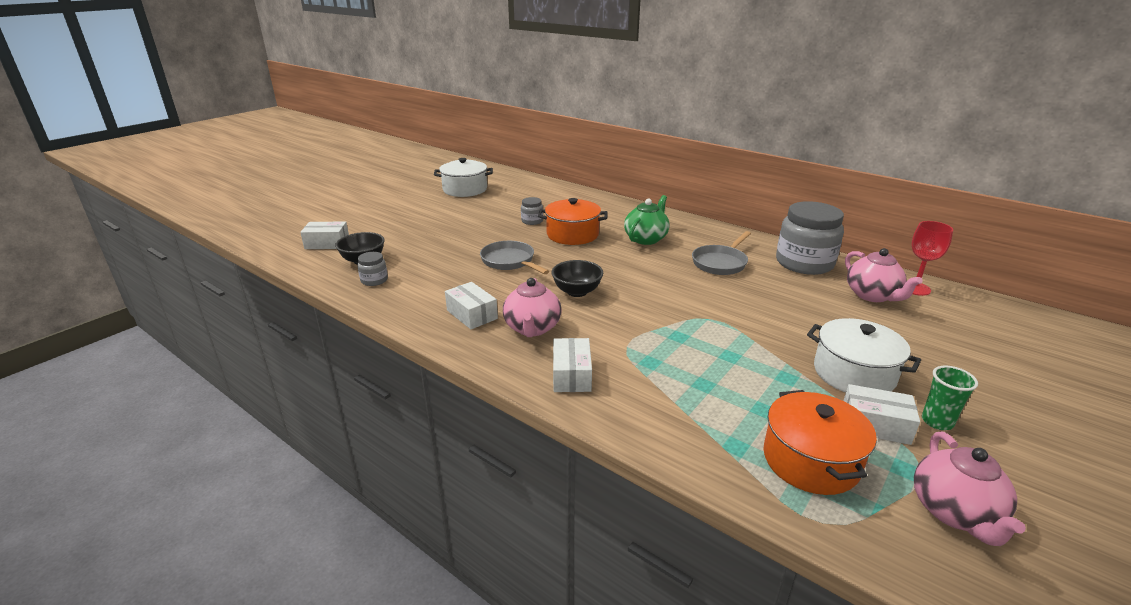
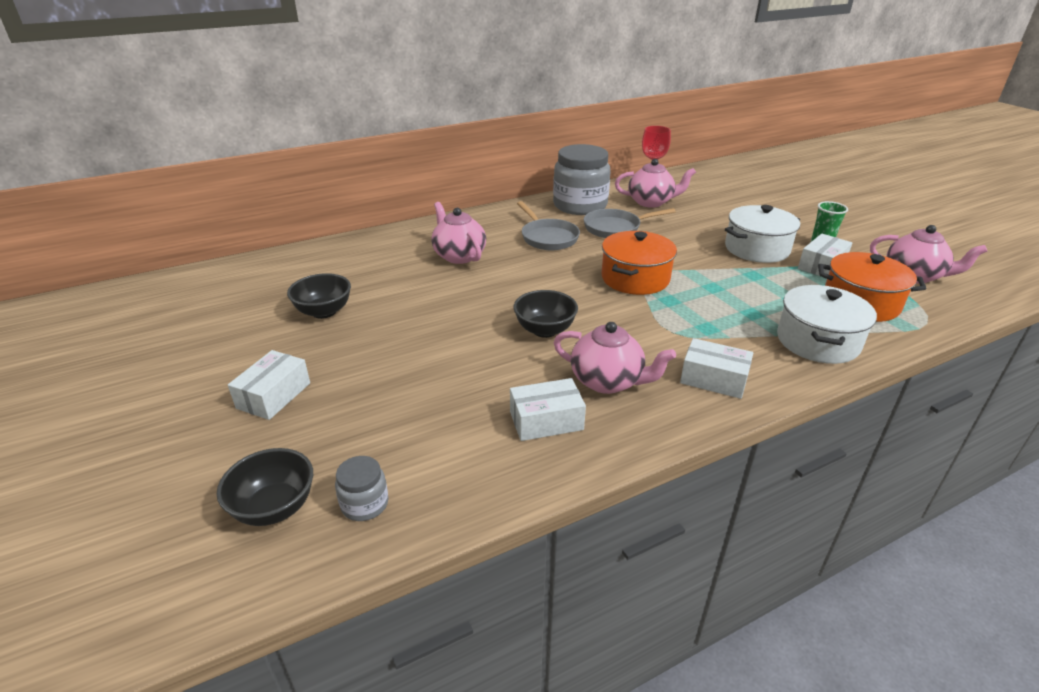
camera: 65 degrees left, 5 degrees up
white box [300,221,349,249] -> white box moved to [228,350,310,420]
white pot [434,158,493,197] -> white pot moved to [777,285,877,364]
grey pan [480,241,549,274] -> grey pan moved to [584,208,676,238]
grey jar [521,197,543,225] -> black bowl [287,273,351,319]
orange pot [538,198,608,245] -> orange pot moved to [601,231,677,295]
green teapot [624,195,670,245] -> pink teapot [431,202,486,264]

